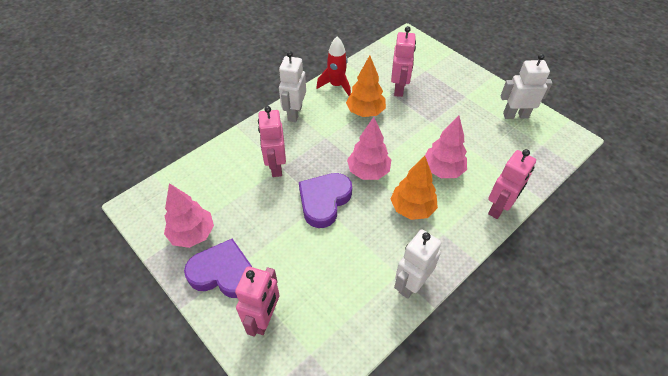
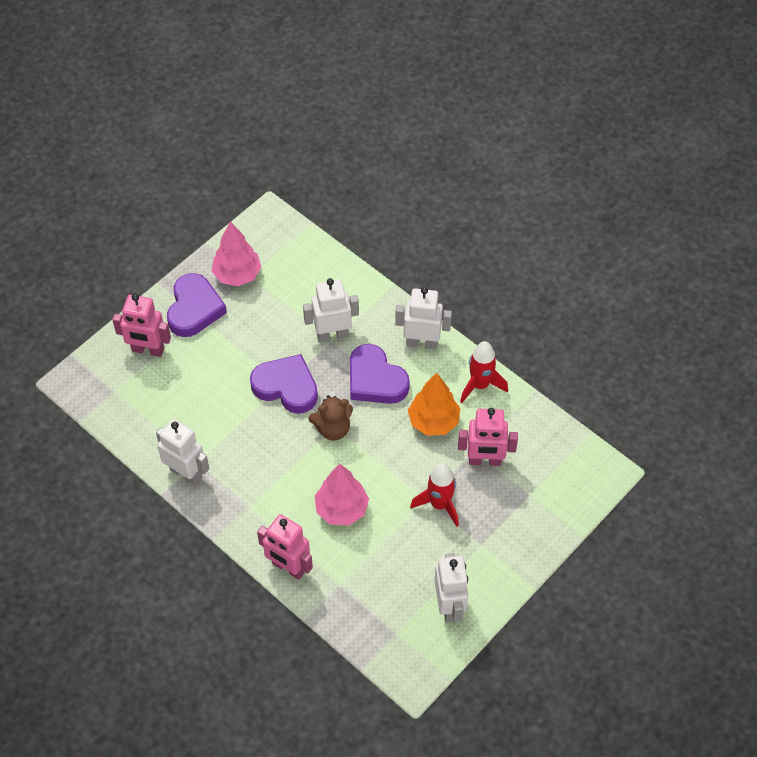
camera: 85 degrees right, 5 degrees up
pink robot [258,106,286,177] -> white robot [303,278,359,342]
pink tree [347,117,391,180] -> brown teddy bear [308,395,353,441]
orange tree [391,156,438,220] -> none
none -> purple heart [350,344,410,404]
none -> red rocket [410,464,459,527]

